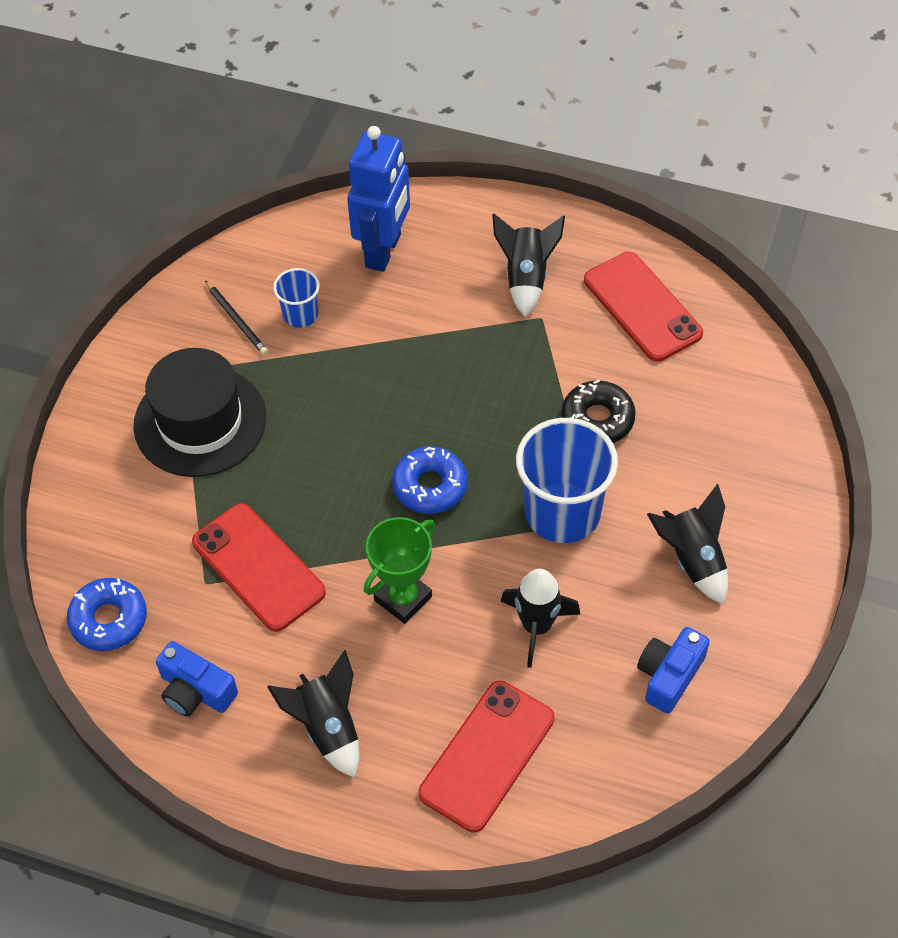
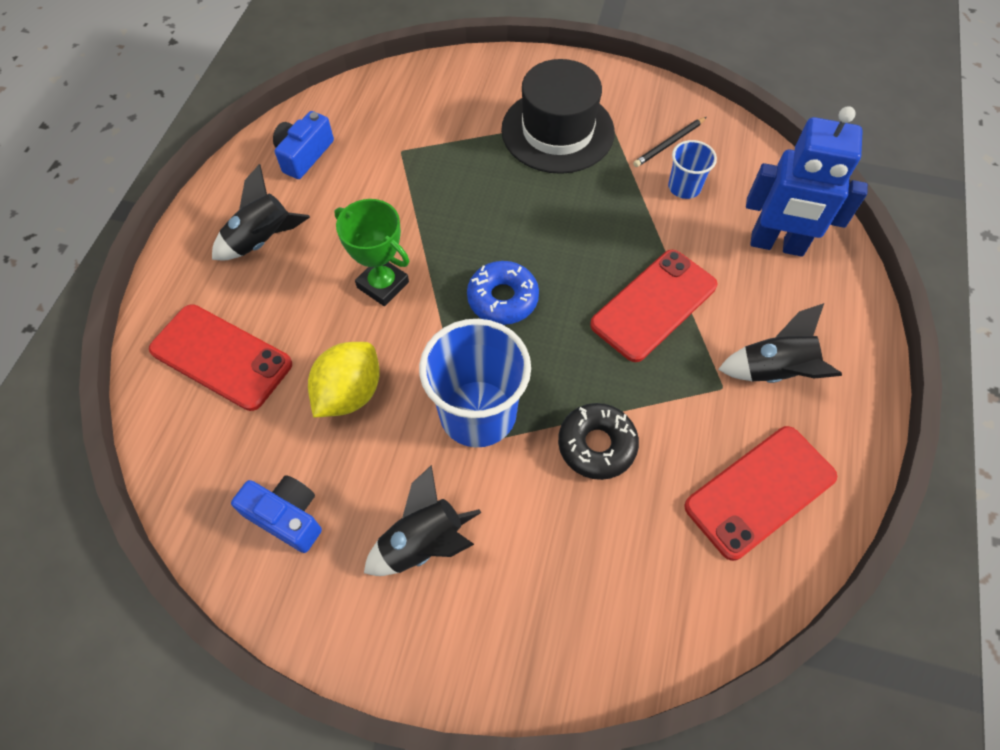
camera: 85 degrees right, 5 degrees up
blue donut [67,578,147,651] -> none
red phone [192,503,326,632] -> red phone moved to [590,250,717,362]
black rocket [501,569,581,668] -> yellow lemon [308,342,380,417]

